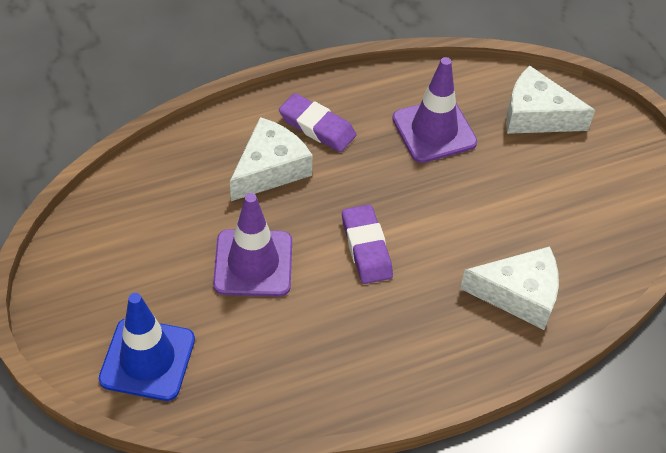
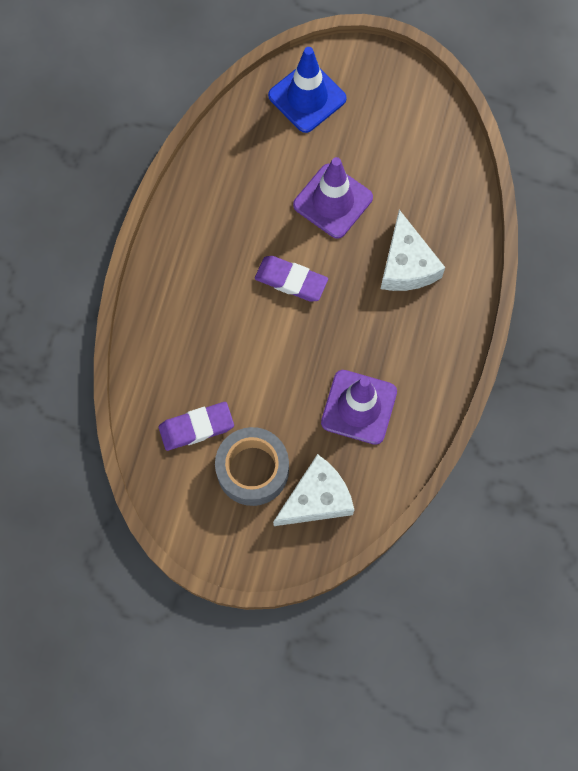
camera: 130 degrees right, 20 degrees up
purple eraser [279,93,356,152] -> purple eraser moved to [159,402,234,451]
white cheese [460,246,559,330] -> none
none -> grey tape [215,427,289,506]

